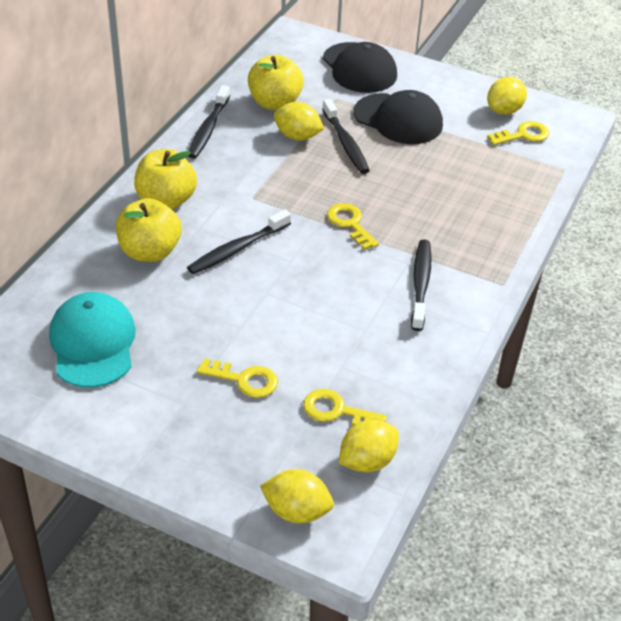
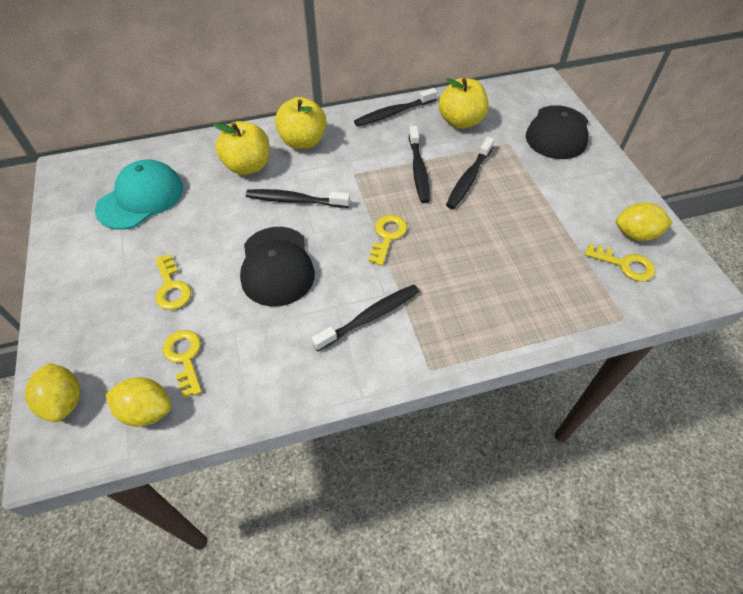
camera: 50 degrees right, 10 degrees up
yellow lemon [274,102,324,141] -> none
black cap [353,90,443,144] -> black cap moved to [240,227,315,307]
none -> black toothbrush [409,126,430,203]

